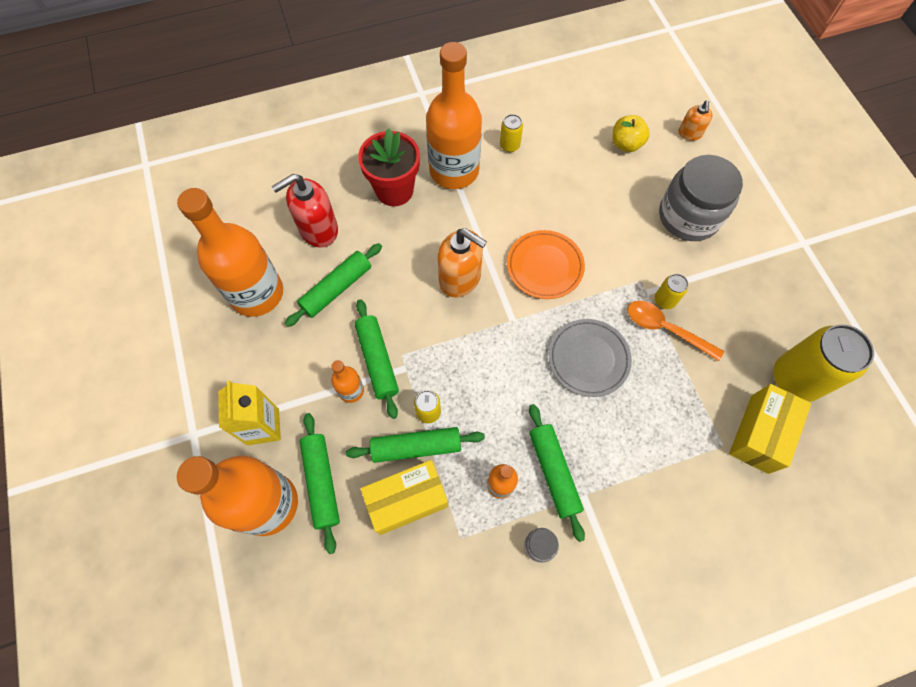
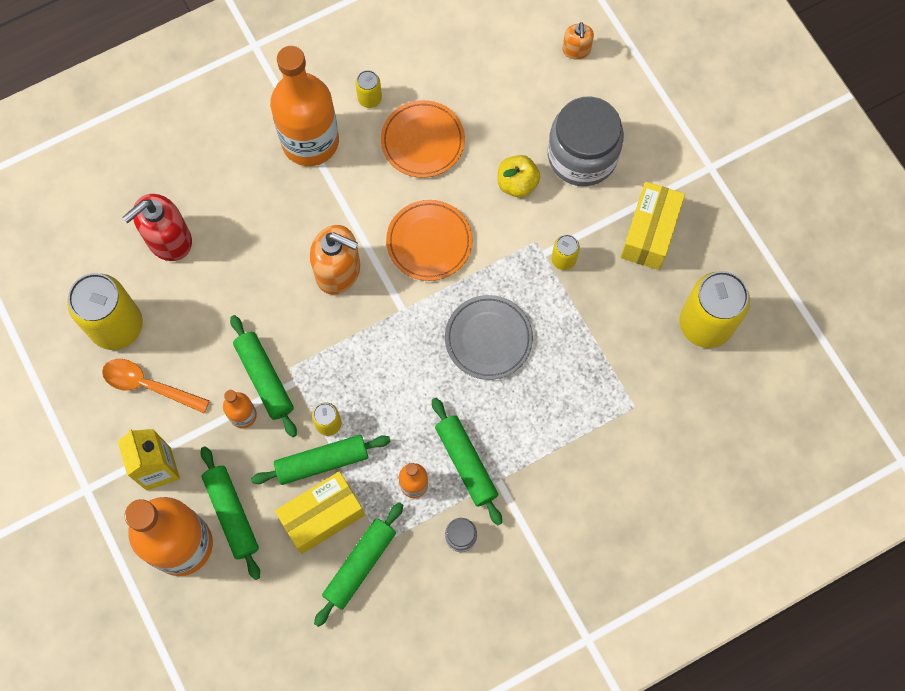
camera: 10 degrees left, 5 degrees up
orange bottle [177,188,283,317] -> yellow can [67,273,143,350]
green rolling pin [285,243,382,327] -> green rolling pin moved to [314,502,403,627]
red flower pot [358,128,420,206] -> none
yellow apple [612,115,650,152] -> yellow apple moved to [497,155,540,198]
orange spoon [627,301,724,361] -> orange spoon moved to [102,359,210,413]
yellow box [729,384,811,474] -> yellow box moved to [621,182,685,270]
none -> orange plate [381,100,465,178]

